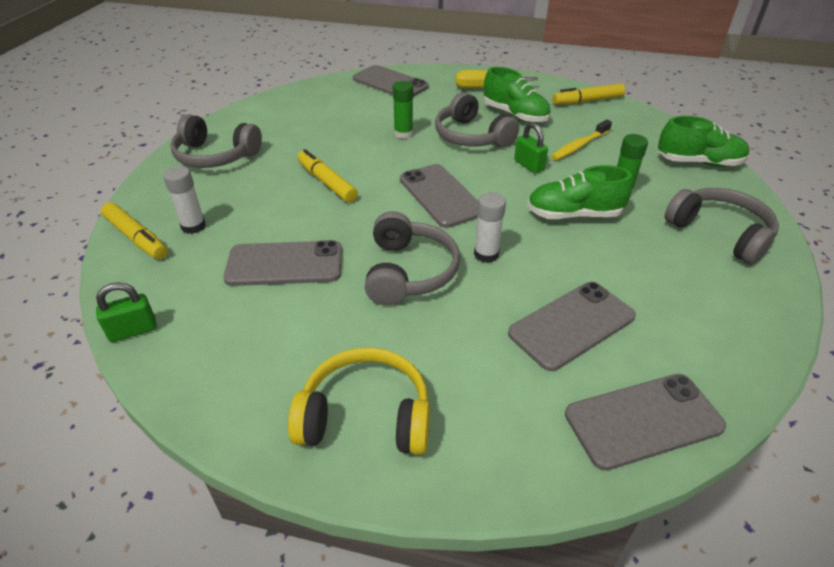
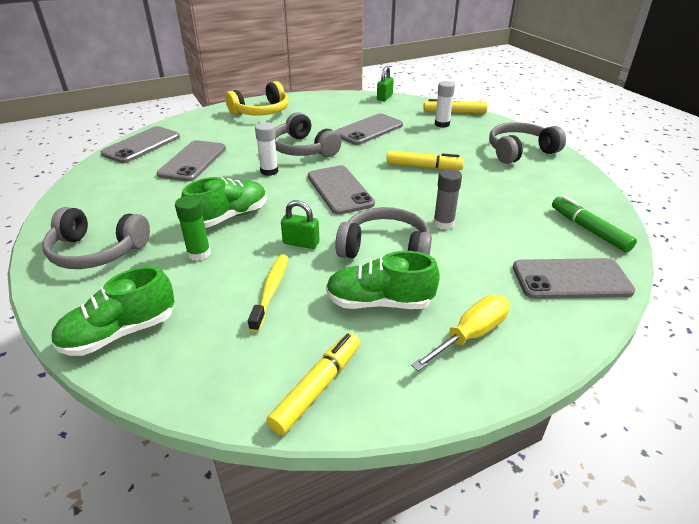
camera: 140 degrees right, 5 degrees down
green glue stick [393,81,413,139] -> grey glue stick [433,169,462,230]
grey phone [400,164,478,228] -> grey phone turned 45 degrees clockwise [308,165,375,215]
none -> green marker [552,195,637,252]

